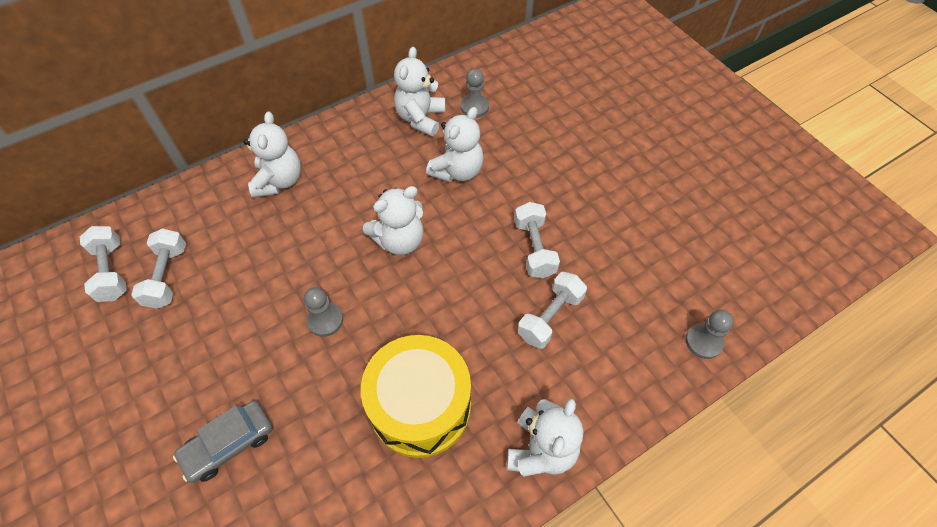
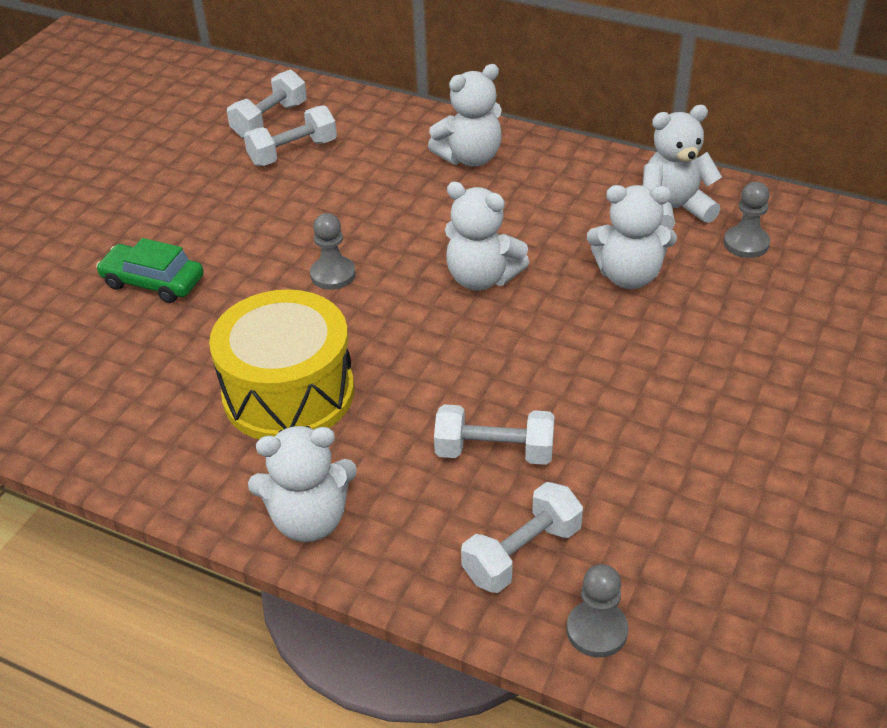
camera: 60 degrees right, 15 degrees down
grey car [173,401,273,483] -> green car [96,238,204,303]
white dumbbell [514,202,560,278] -> white dumbbell moved to [461,482,583,593]

